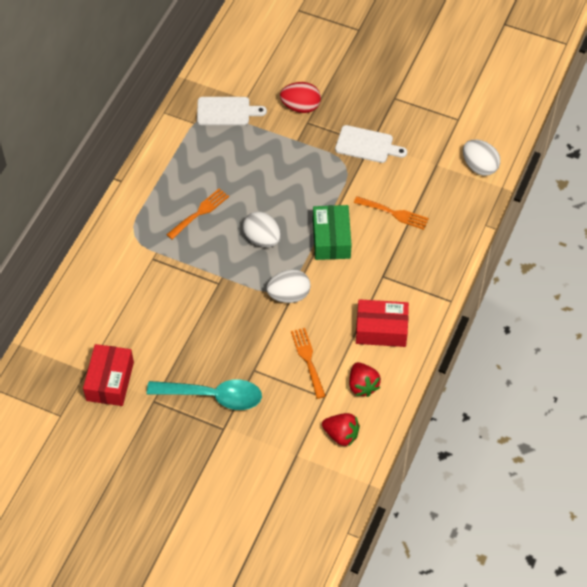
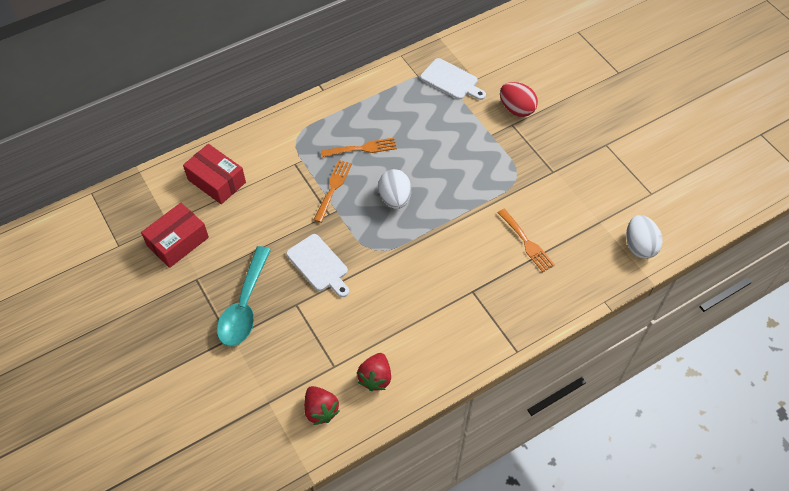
camera: 35 degrees right, 0 degrees up
turquoise spoon [147,380,262,410] -> turquoise spoon turned 60 degrees clockwise [217,246,271,346]
white egg [266,269,311,303] -> none
orange fork [291,328,326,399] -> orange fork moved to [314,160,352,223]
green box [313,205,352,260] -> none
white cutting board [335,125,407,163] -> white cutting board moved to [286,234,349,297]
red box [356,299,409,347] -> red box moved to [183,144,246,204]

